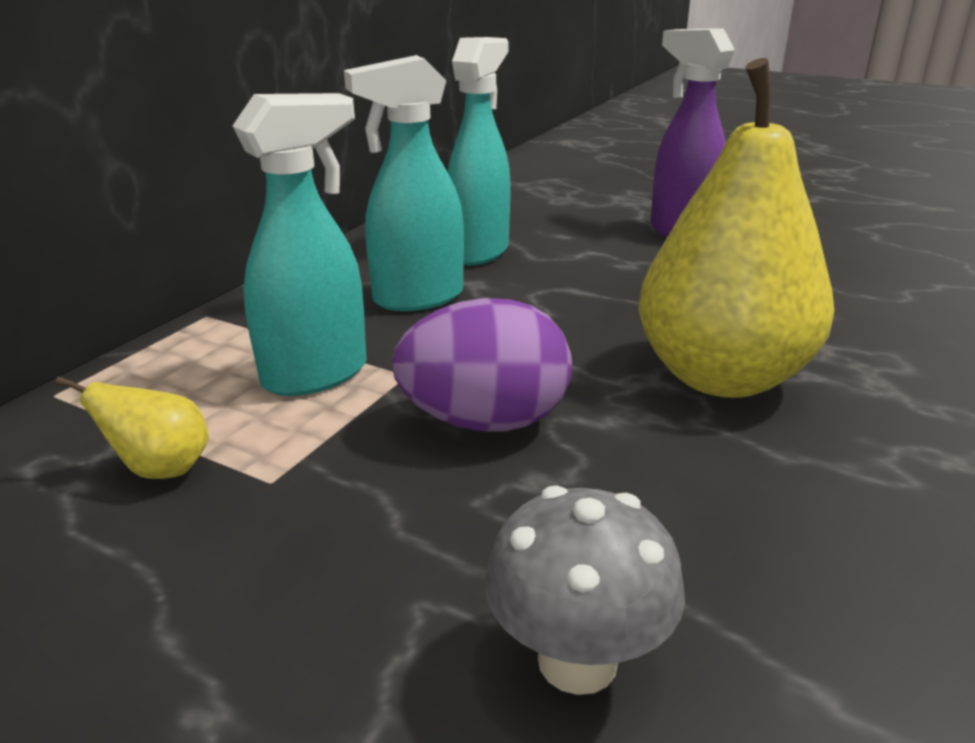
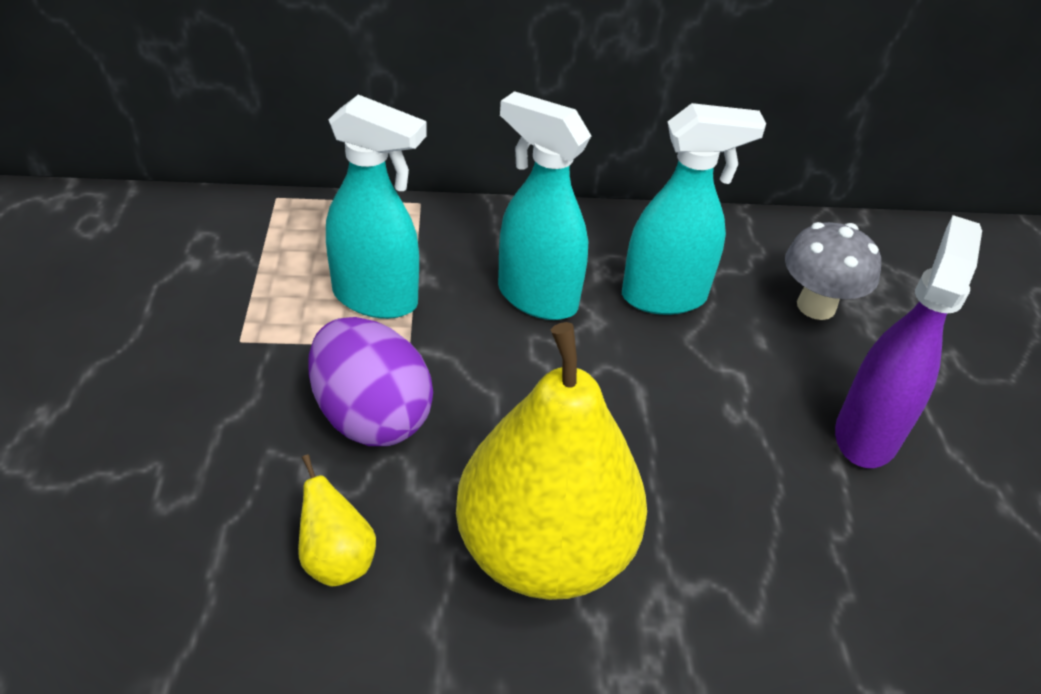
camera: 55 degrees right, 15 degrees up
yellow pear [55,377,209,479] -> yellow pear moved to [298,455,376,587]
grey mushroom [484,486,685,695] -> grey mushroom moved to [785,222,881,320]

